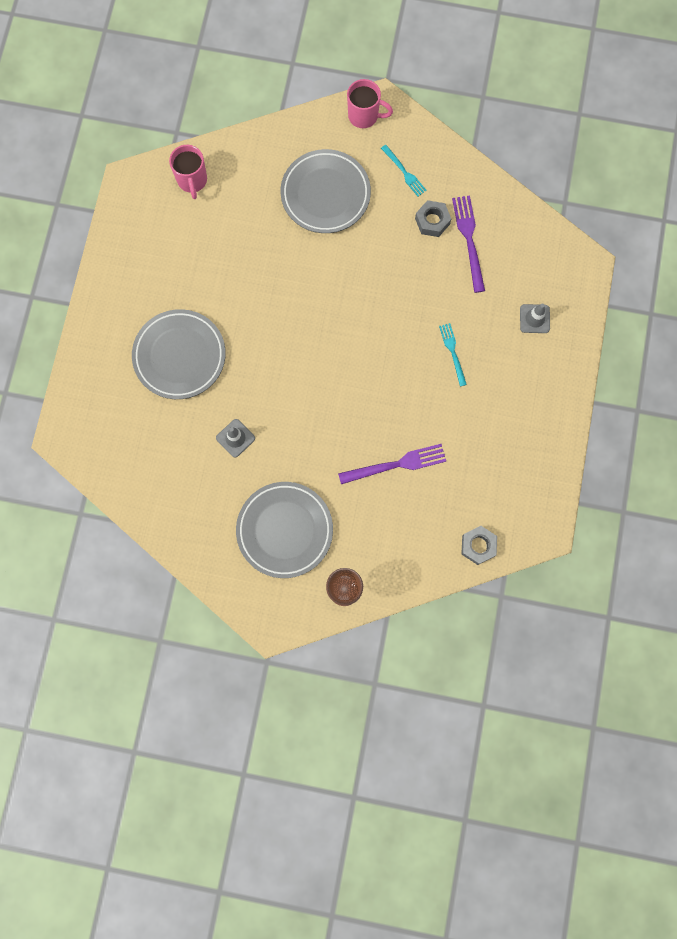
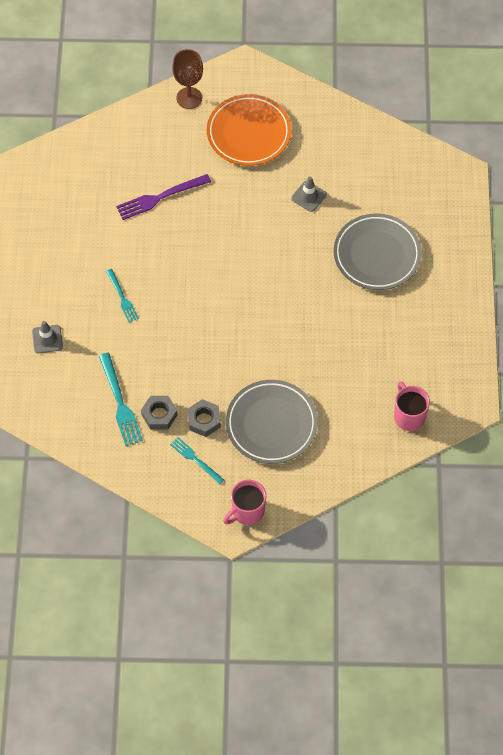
camera: 170 degrees right, 15 degrees down
grey plate [236,482,333,578] -> orange plate [207,94,292,166]
pink mug [347,79,393,128] -> pink mug turned 45 degrees counterclockwise [223,479,266,525]
purple fork [452,196,485,293] -> turquoise fork [99,353,143,446]
grey nut [461,526,497,565] -> grey nut moved to [188,399,221,437]

